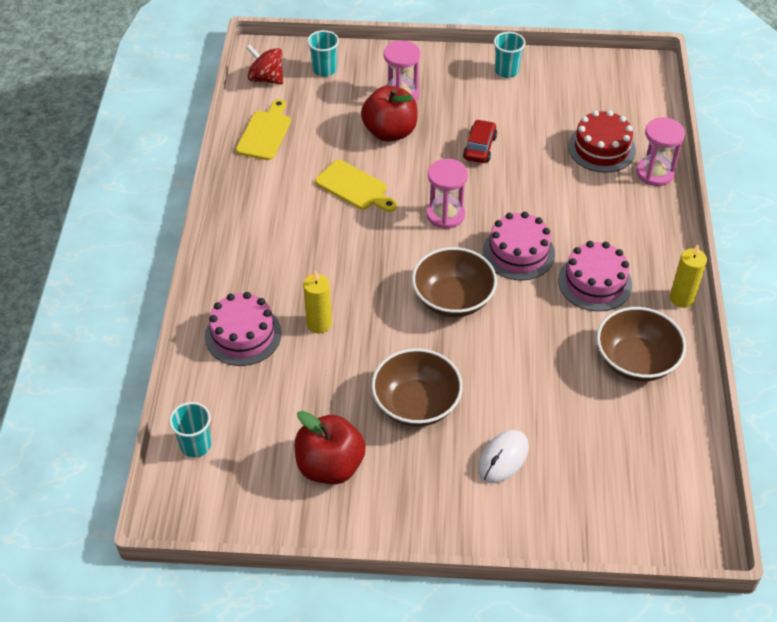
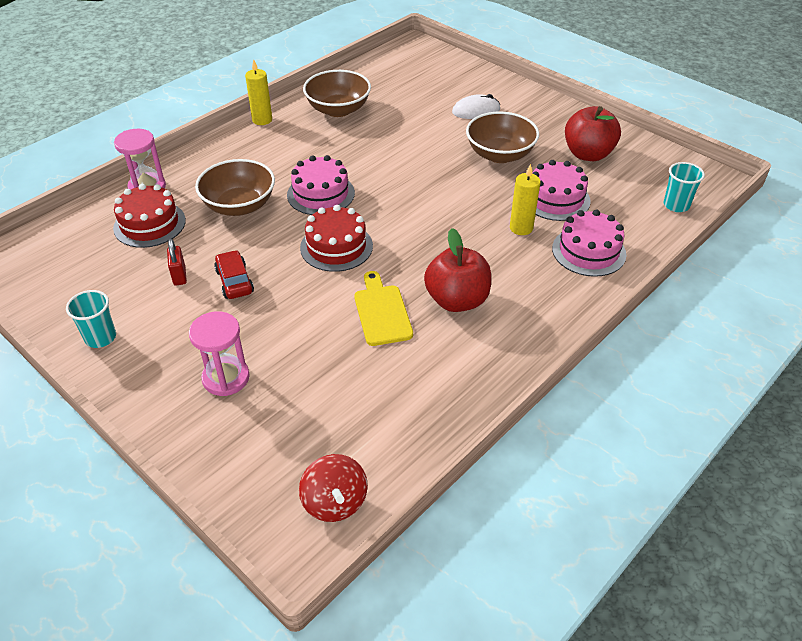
camera: 140 degrees left, 5 degrees down
yellow cutting board [236,99,291,160] -> none
turquoise cup [307,30,339,77] -> none
red apple [361,86,418,142] -> red apple moved to [424,228,491,312]
brown bowl [412,247,497,317] -> brown bowl moved to [195,159,275,216]
pink hourglass [426,159,468,229] -> red cake [300,205,373,272]
red car [463,119,497,163] -> red car turned 105 degrees clockwise [214,250,254,299]
pink cake [558,241,632,311] -> pink cake moved to [532,160,591,221]
none -> red padlock [167,239,187,286]

